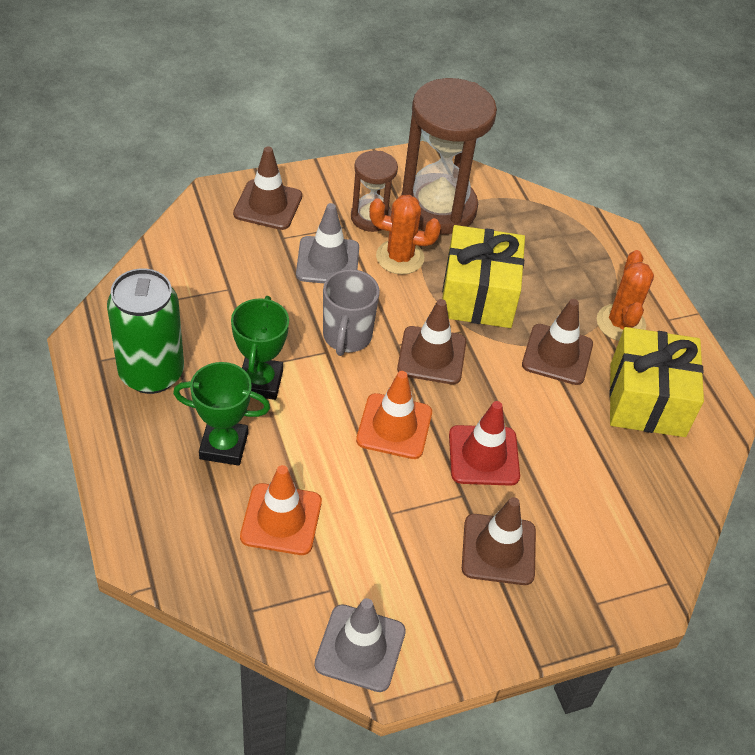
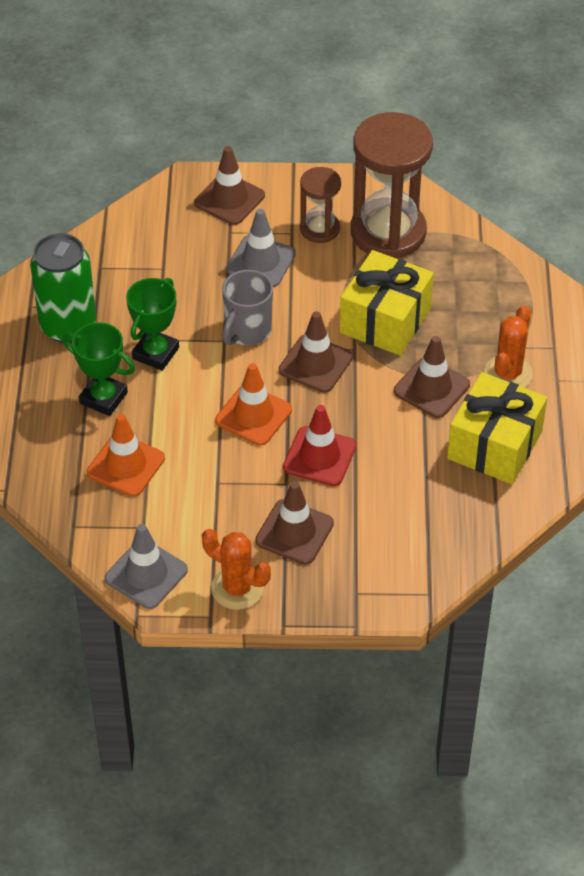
camera: 25 degrees right, 0 degrees up
orange cactus [369,195,441,275] -> orange cactus moved to [202,529,271,610]

